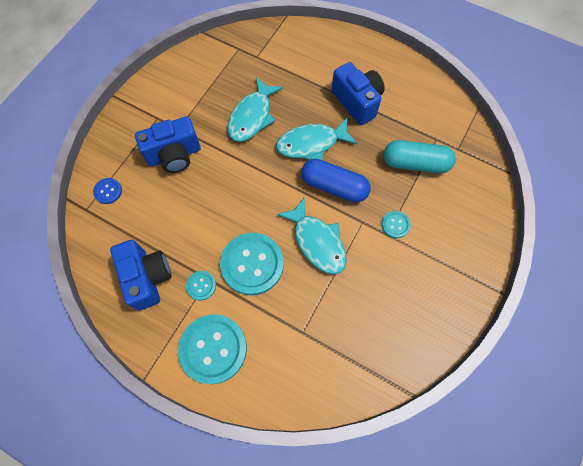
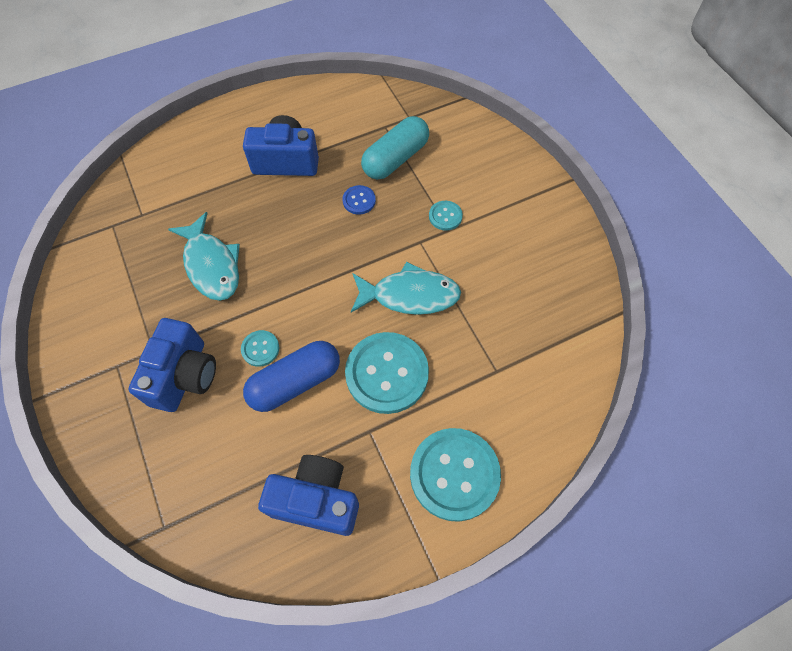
camera: 55 degrees left, 5 degrees down
blue button [93,178,122,204] -> blue button moved to [343,185,376,215]
turquoise button [186,271,216,301] -> turquoise button moved to [241,330,279,367]
turquoise fish [276,118,357,160] -> none
blue capsule [301,159,371,203] -> blue capsule moved to [243,341,340,412]

